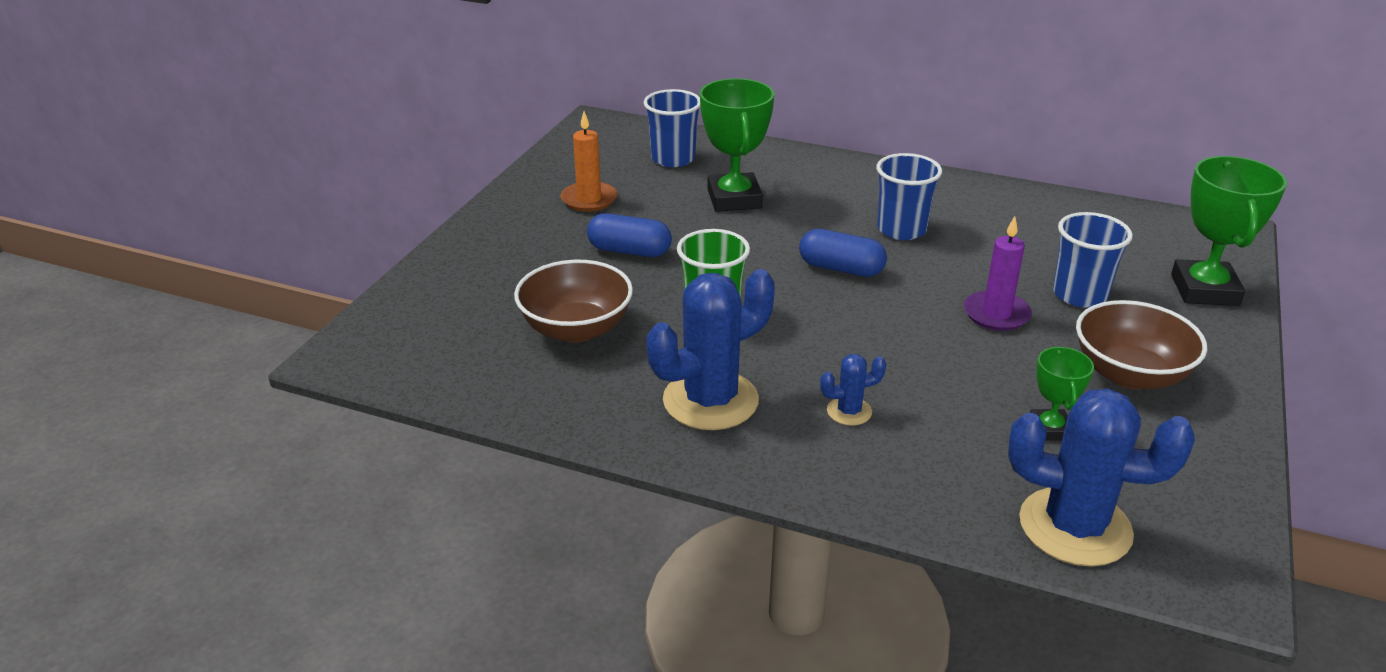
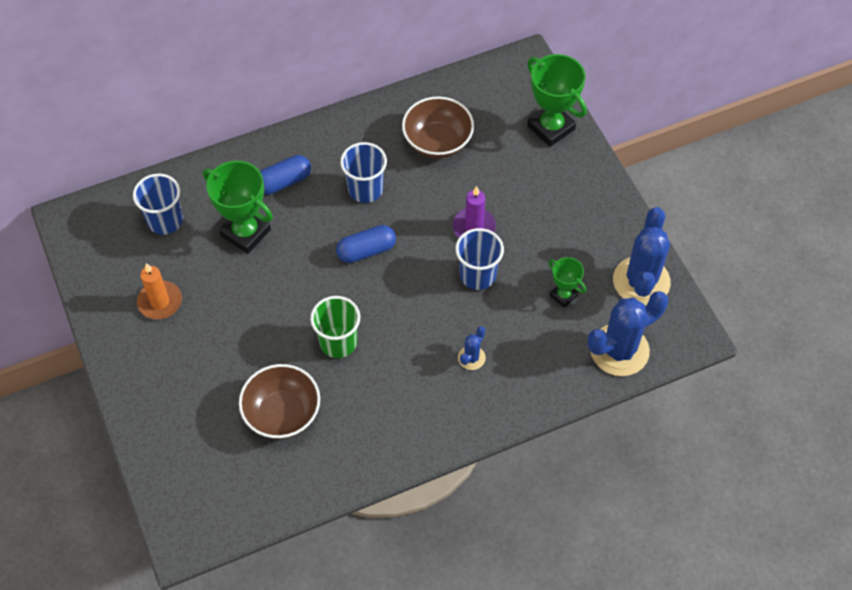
camera: 45 degrees left, 25 degrees up
blue capsule [587,213,672,257] -> blue capsule moved to [260,155,311,195]
blue cactus [647,269,775,430] -> blue cactus moved to [613,207,671,306]
blue cup [1053,212,1133,308] -> blue cup moved to [455,228,504,290]
brown bowl [1076,300,1207,390] -> brown bowl moved to [402,96,474,158]

